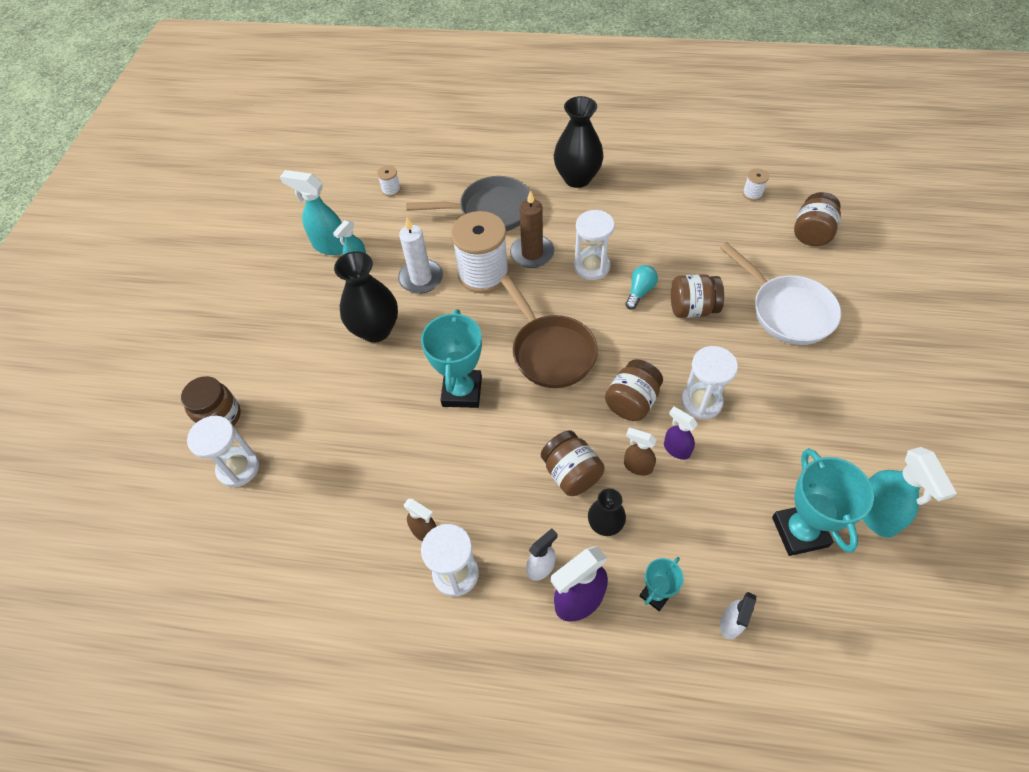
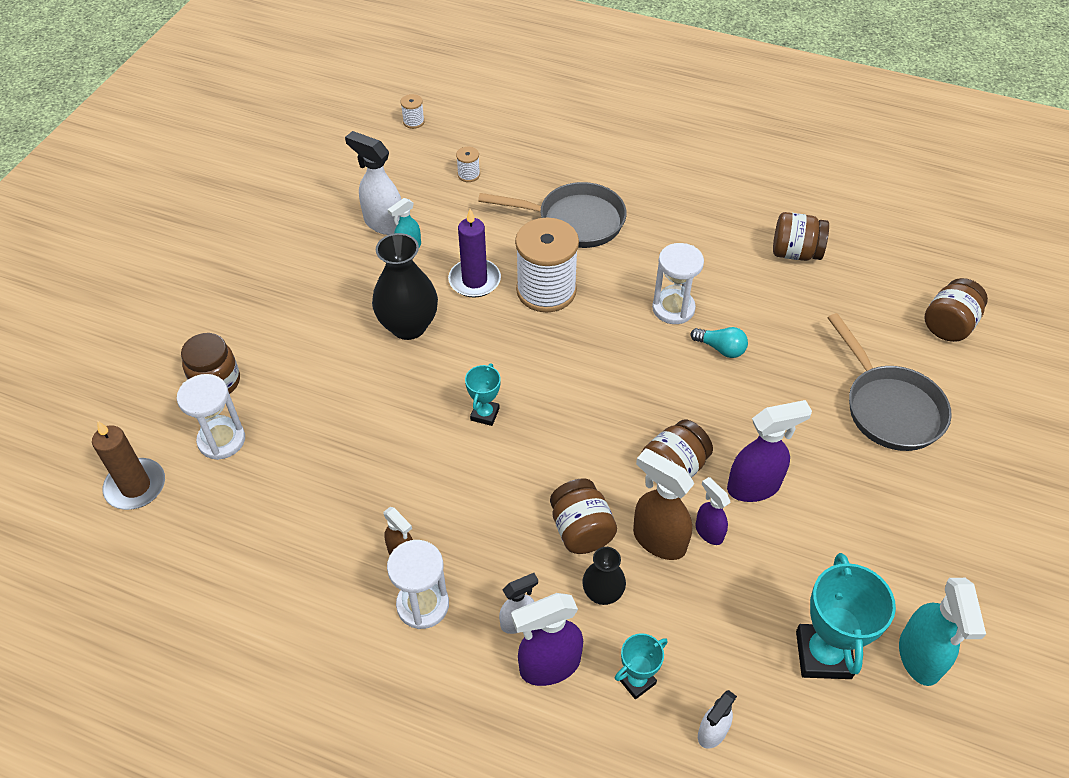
camera: 10 degrees right, 5 degrees down
turquoise spray bottle [280,170,345,255] -> white spray bottle [345,131,401,235]
white candle [398,218,443,294] -> purple candle [448,209,501,298]
turquoise trophy [421,309,482,408] -> turquoise trophy [465,364,501,426], size x0.55
brown pan [500,275,598,388] -> none
brown candle [510,190,554,268] -> brown candle moved to [92,421,165,510]
black vase [554,96,604,188] -> none
brown spray bottle [624,427,657,476] -> brown spray bottle [633,448,694,560], size x1.69
turquoise light bulb [625,265,658,310] -> turquoise light bulb turned 75 degrees clockwise [691,327,748,358]
brown jar [671,274,724,318] -> brown jar moved to [773,212,829,261]
white hourglass [681,346,738,419] -> purple spray bottle [727,400,812,502]
white pan [720,242,841,345] -> grey pan [828,313,952,451]
white spool [743,169,769,201] -> white spool moved to [401,94,425,129]

